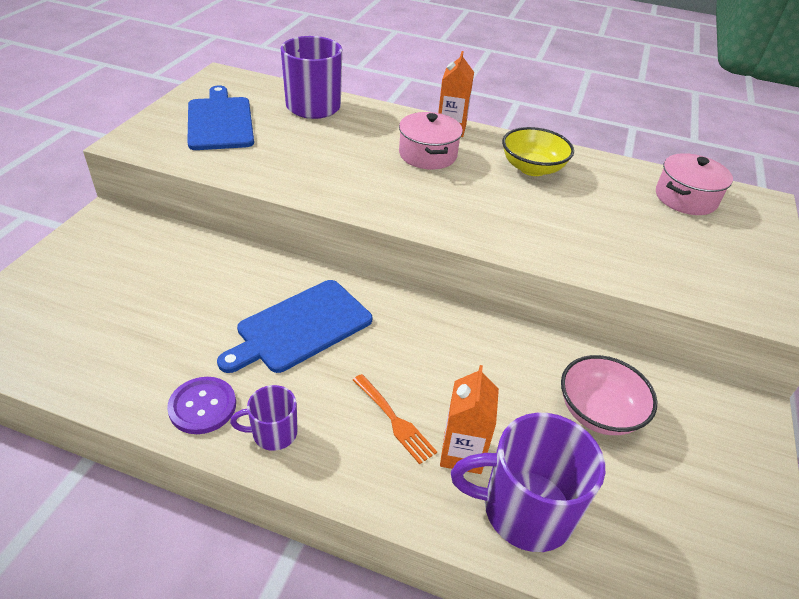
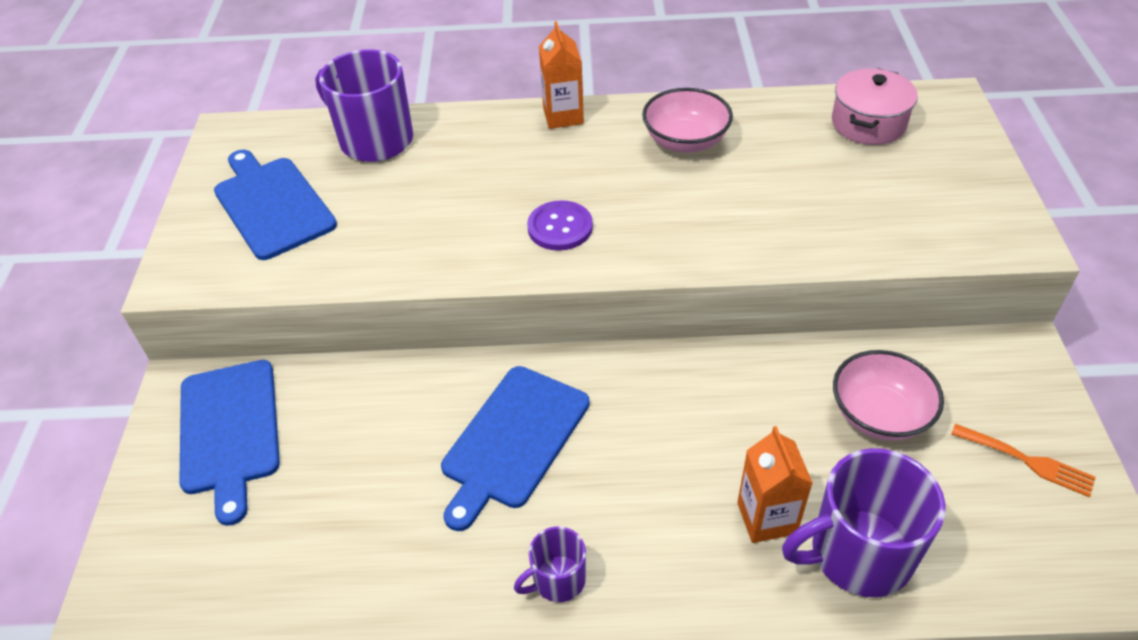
camera: 15 degrees left, 5 degrees up
purple button [167,377,236,434] -> purple button moved to [527,200,593,251]
orange fork [353,374,437,464] -> orange fork moved to [951,424,1096,497]
pink pot [399,112,463,170] -> none
yellow bowl [502,127,574,176] -> pink bowl [642,88,733,153]
none -> blue cutting board [179,360,280,526]

